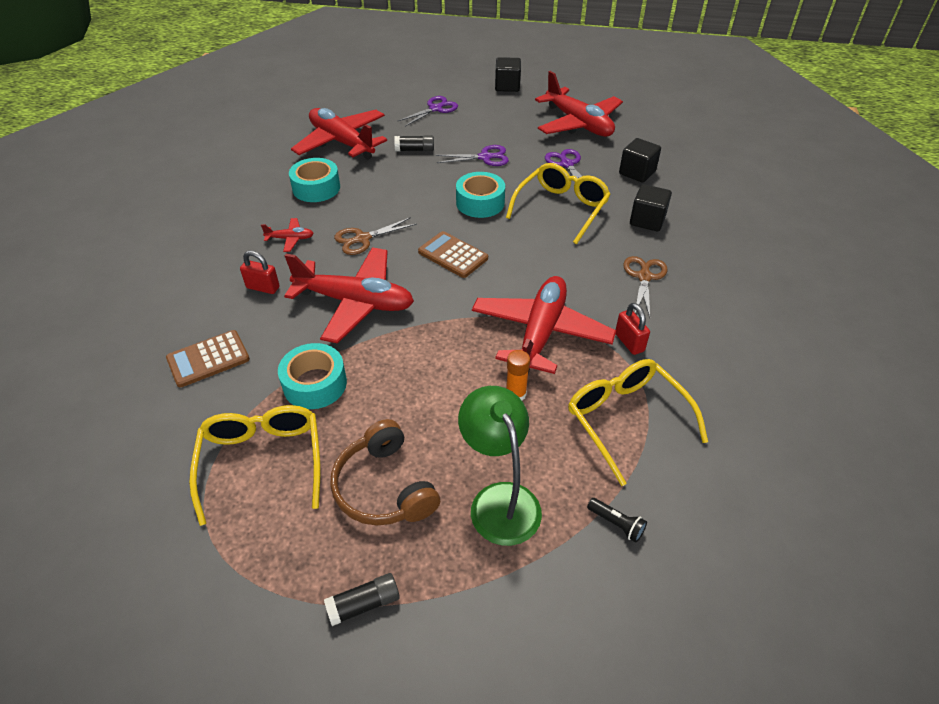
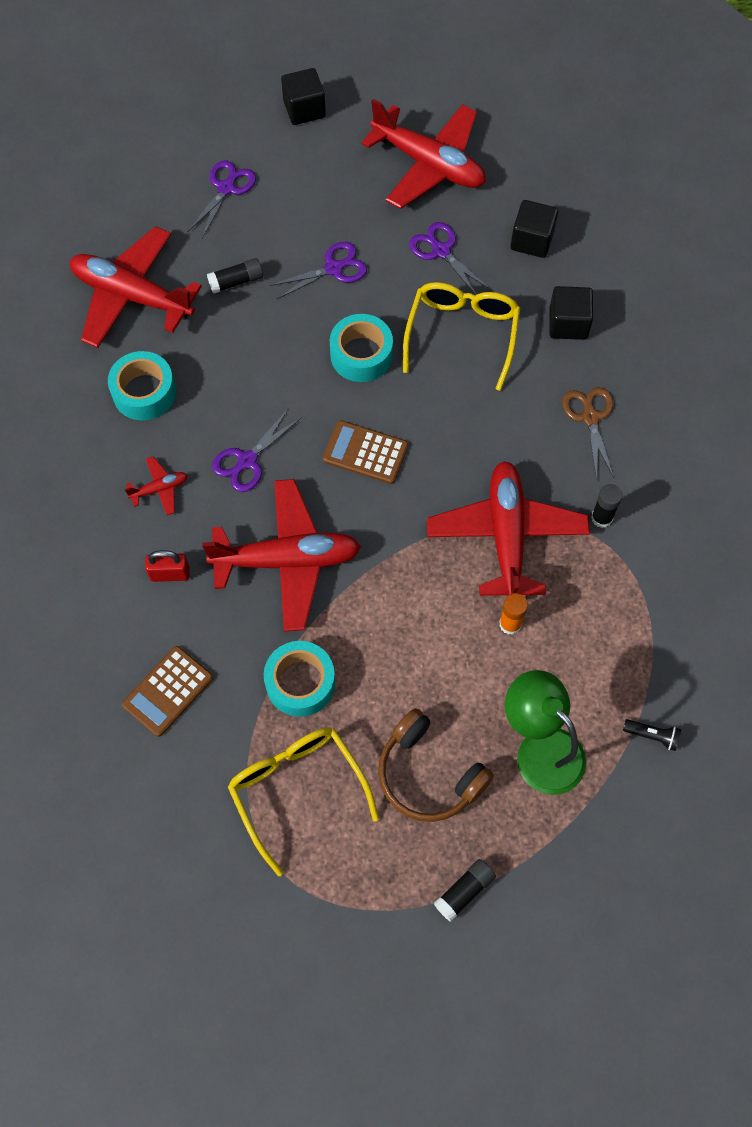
camera: 20 degrees left, 20 degrees up
brown scissors [334,217,417,255] -> purple scissors [212,408,302,492]
yellow glasses [568,359,708,486] -> none
red padlock [616,303,650,355] -> black glue stick [591,484,623,528]

